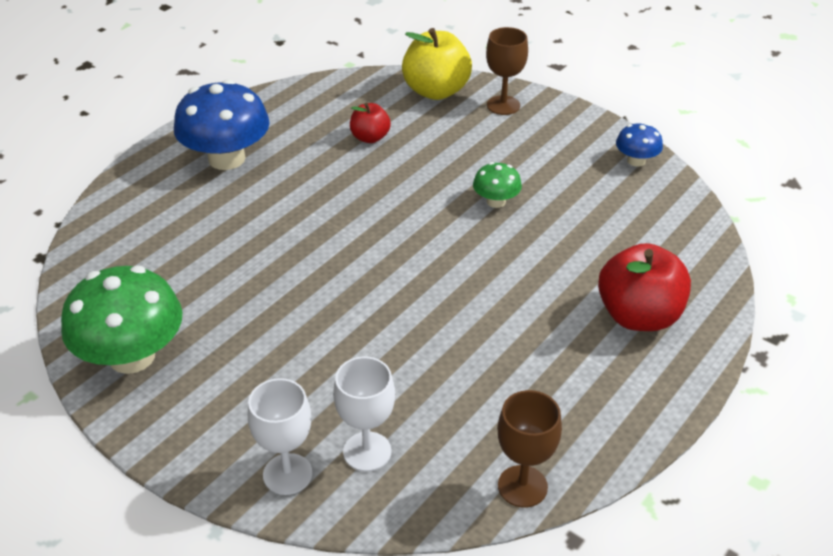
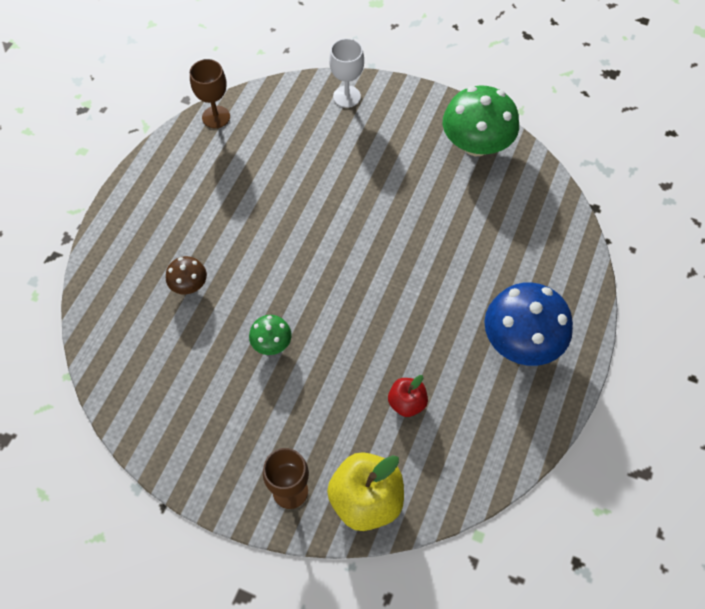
camera: 165 degrees right, 20 degrees up
white goblet [333,357,395,472] -> none
red apple [598,243,691,331] -> none
blue mushroom [616,123,663,167] -> none
none -> brown mushroom [166,256,207,294]

